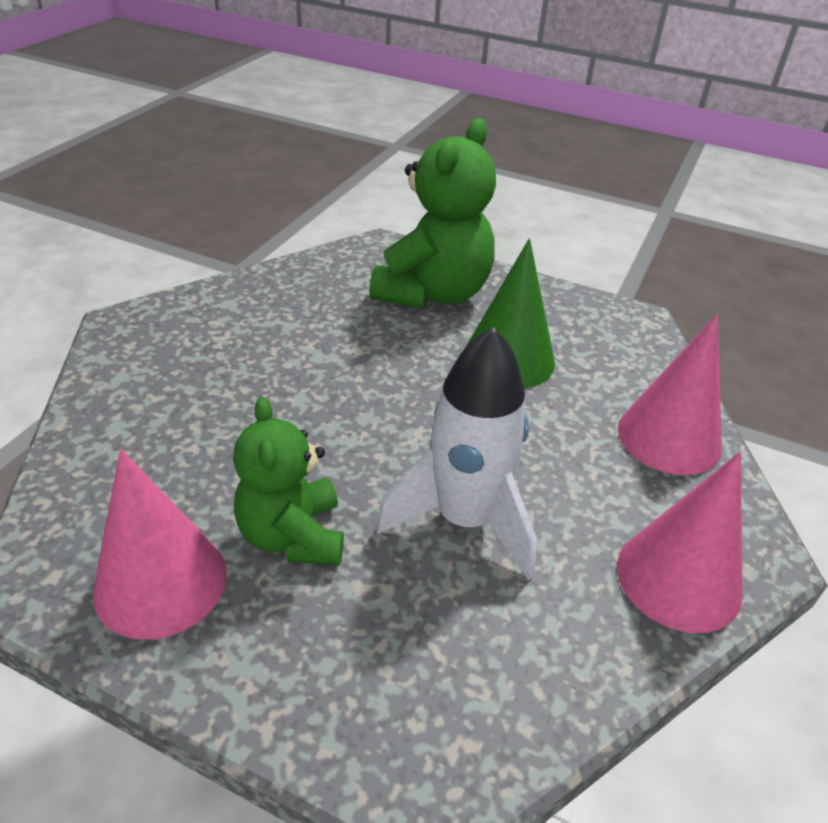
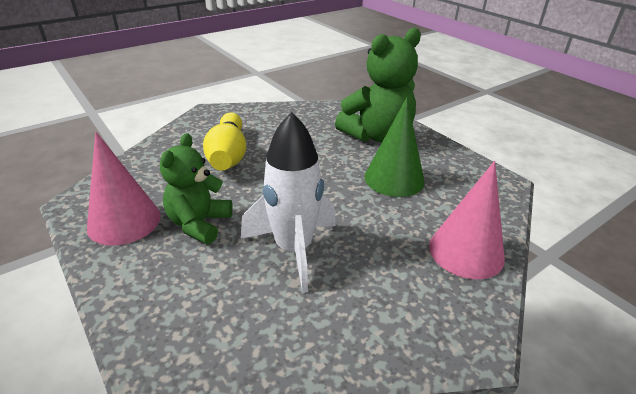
camera: 30 degrees right, 5 degrees down
pink cone [617,452,743,633] -> none
none -> yellow bowling pin [203,113,246,171]

